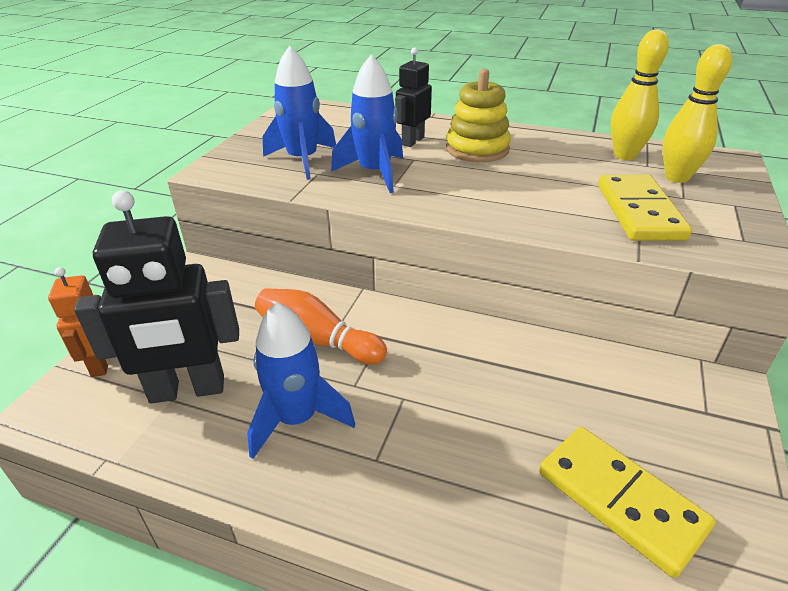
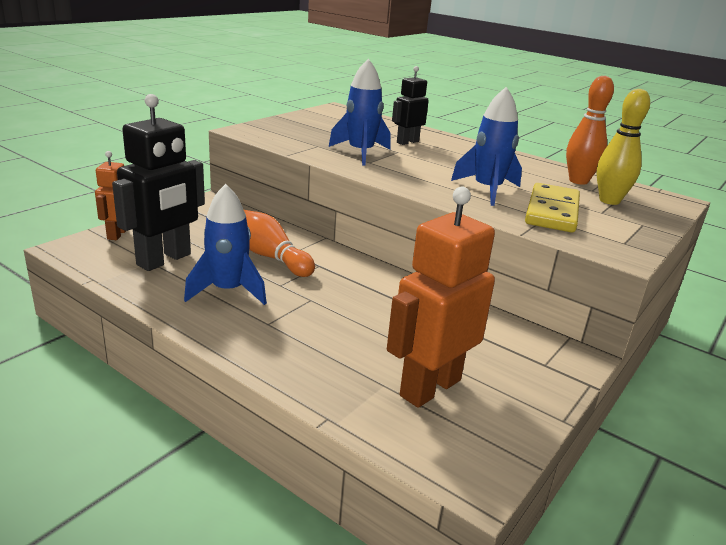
camera: 15 degrees right, 10 degrees down
black robot [74,190,239,404] -> black robot turned 60 degrees counterclockwise [112,94,205,271]
blue rocket [263,46,336,180] -> blue rocket moved to [451,87,522,206]
yellow stacking toy [446,69,511,162] -> none
yellow domino [539,427,716,578] -> orange robot [387,187,495,408]
yellow bowling pin [611,29,669,160] -> orange bowling pin [566,76,614,185]

